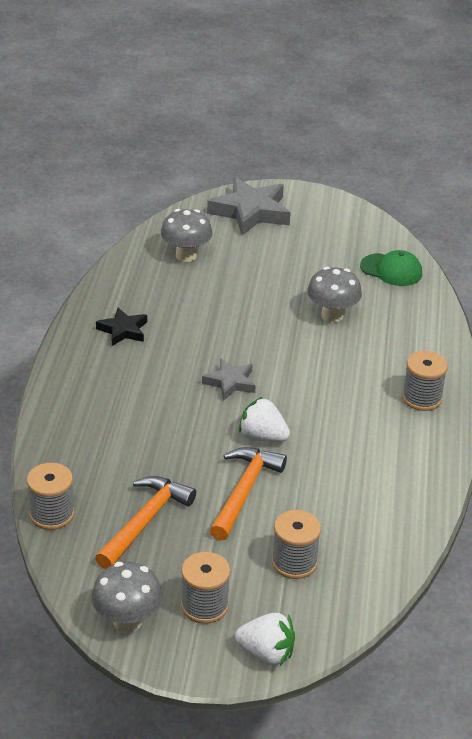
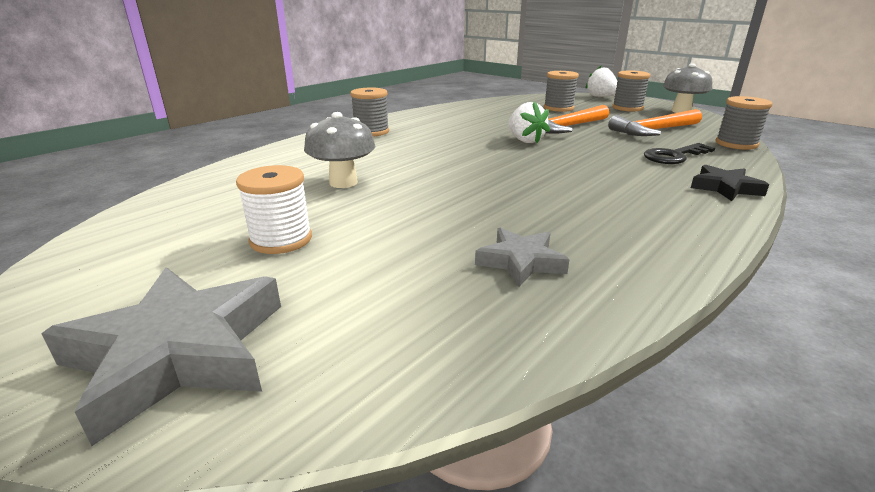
camera: 145 degrees left, 10 degrees down
black star [96,307,147,346] -> black star moved to [691,165,769,201]
grey mushroom [161,209,213,262] -> none
grey star [202,359,256,400] -> grey star moved to [475,228,570,287]
green cap [360,250,422,286] -> none
none -> white spool [236,165,312,254]
none -> black key [644,143,715,164]

